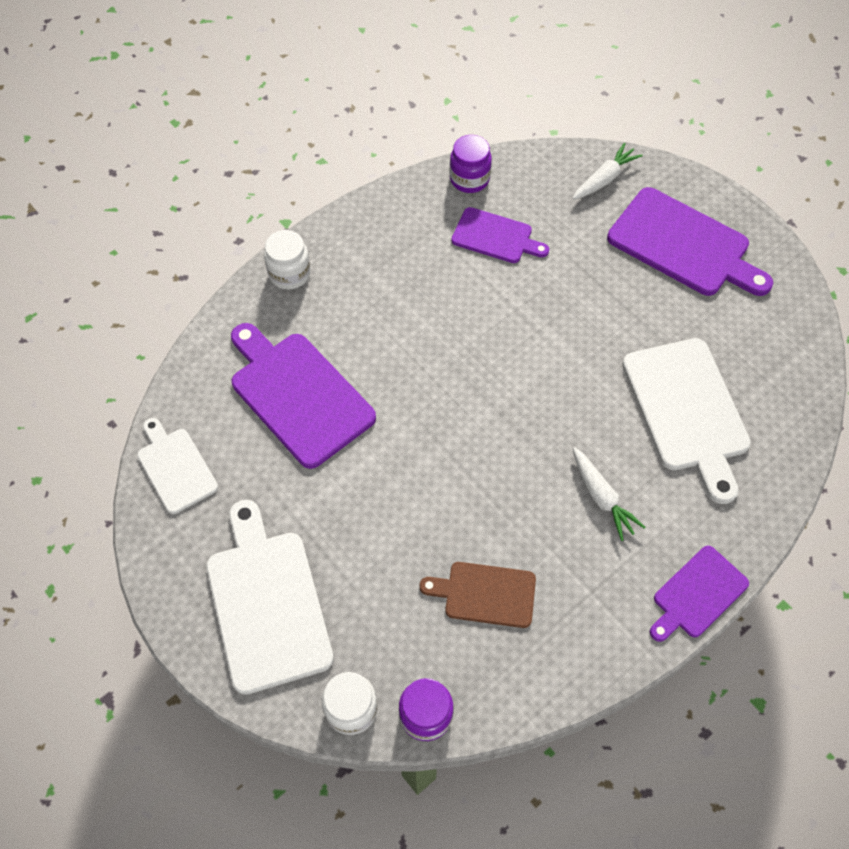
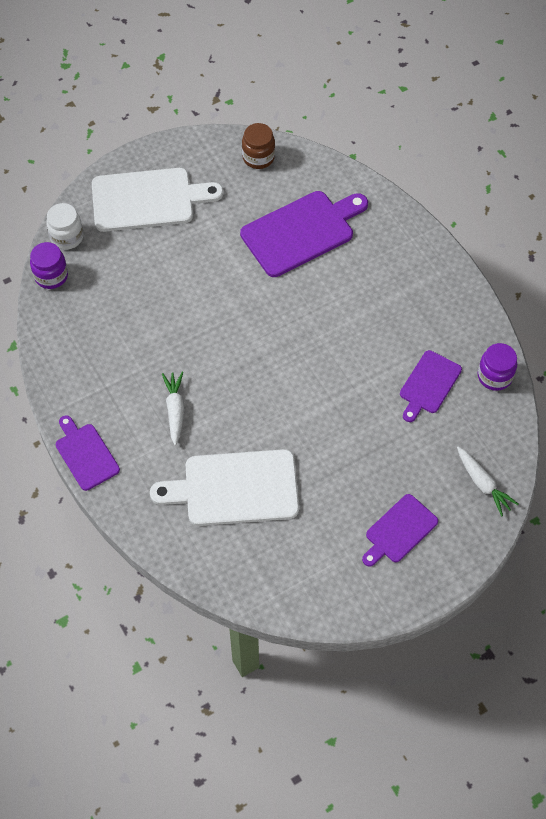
camera: 100 degrees right, 0 degrees up
white cutting board [137,418,218,514] -> brown jar [242,123,275,169]
white jar [264,230,311,290] -> none
brown cutting board [420,562,536,628] -> none
white carrot [573,447,645,541] -> white carrot turned 105 degrees clockwise [162,372,184,446]
purple cutting board [607,187,773,296] -> purple cutting board [362,494,438,567], size x0.59

